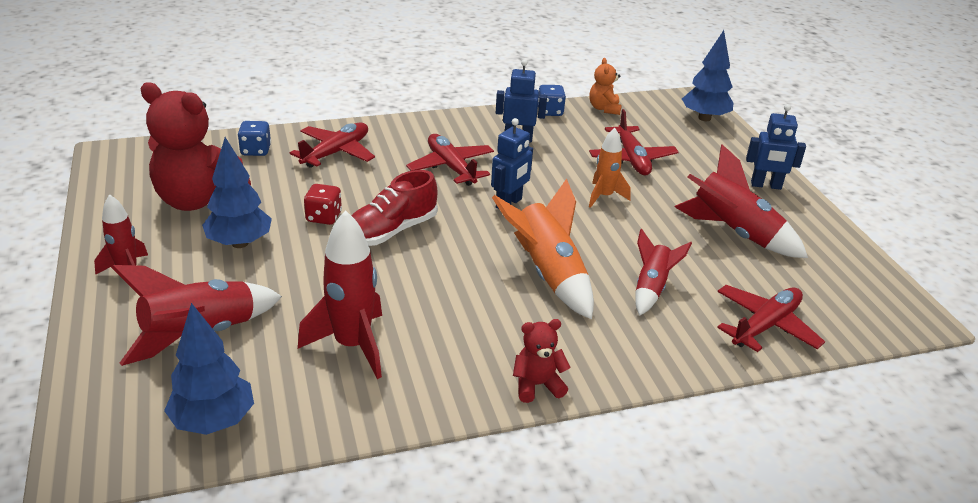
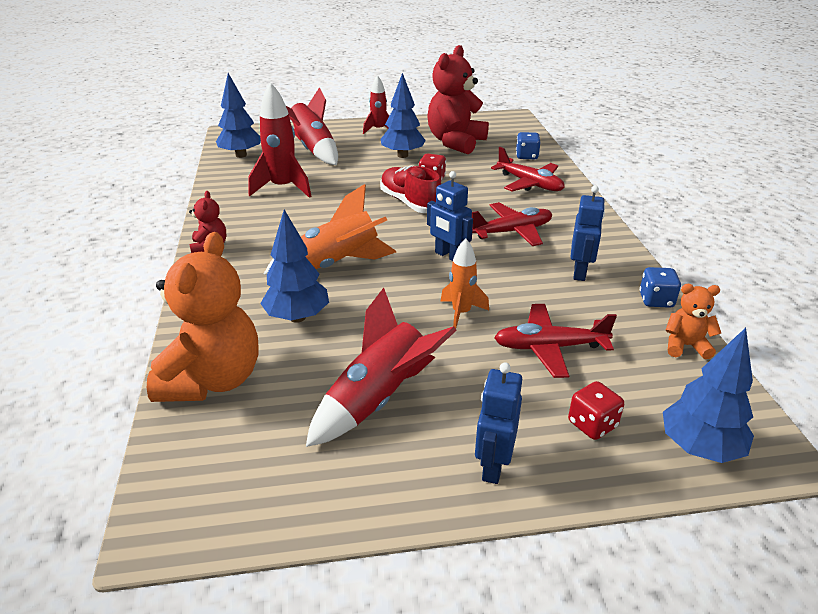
camera: 100 degrees right, 0 degrees up
red rocket [635,229,692,316] -> blue tree [260,209,329,323]
red plane [717,285,825,352] -> orange teddy bear [147,232,258,402]
none -> red dice [568,381,624,440]

